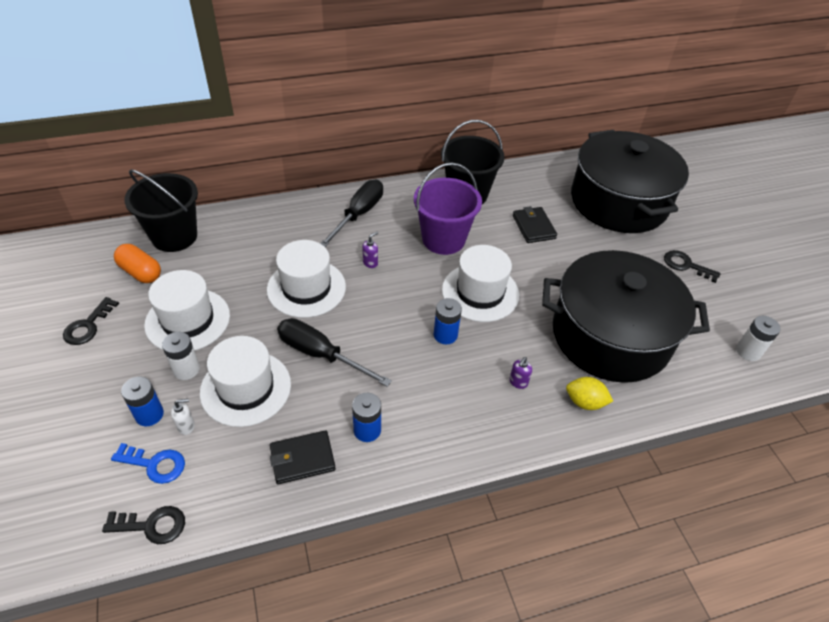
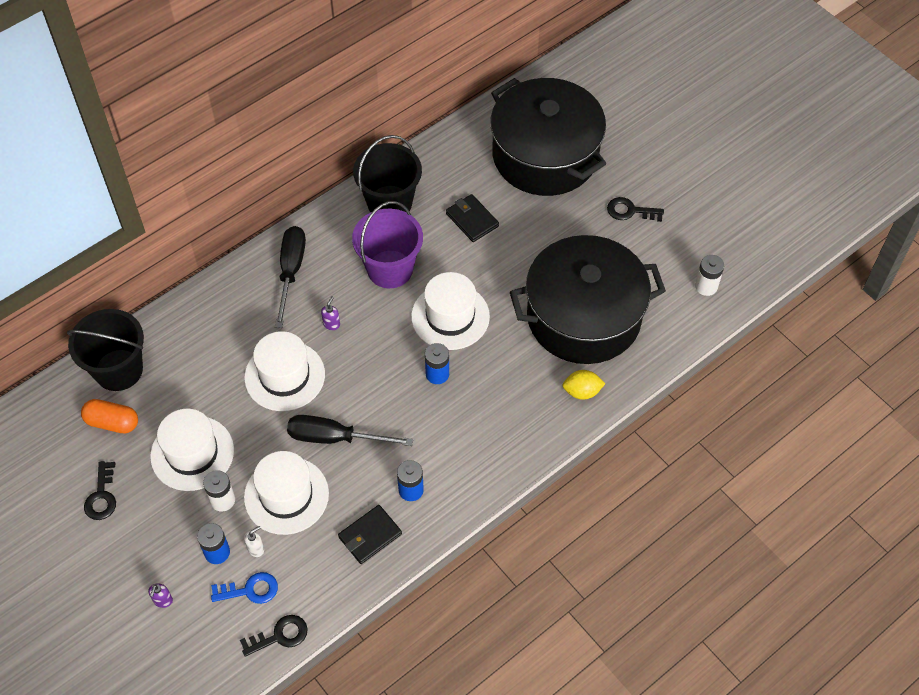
camera: 20 degrees left, 10 degrees up
purple soap dispenser [509,357,532,389] -> purple soap dispenser moved to [148,583,173,608]

